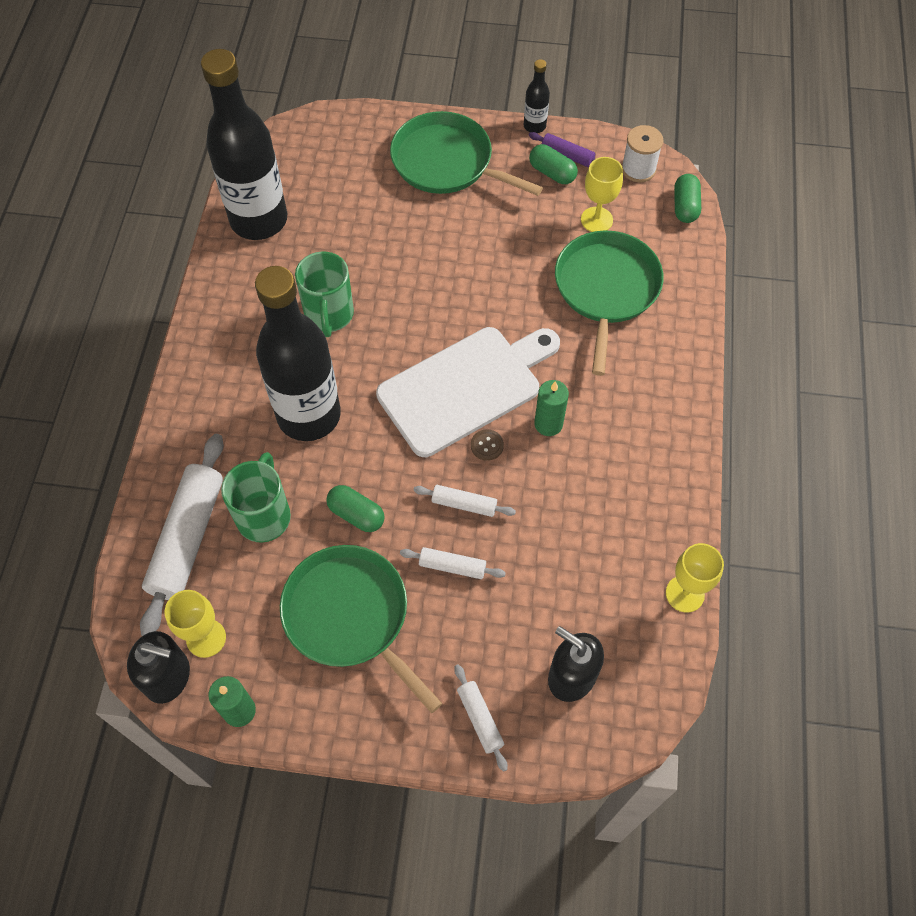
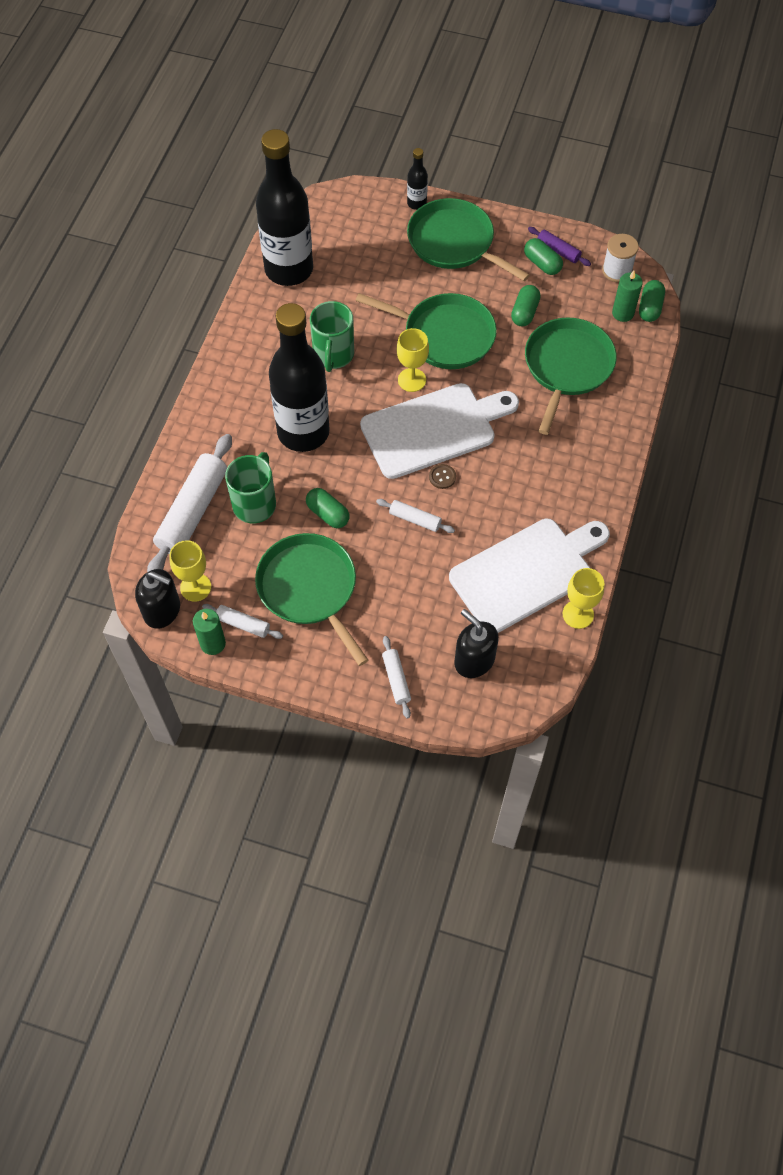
camera: 10 degrees right, 0 degrees up
white rolling pin [400,547,506,579] -> white rolling pin moved to [202,604,283,639]
black bottle [524,59,550,133] -> black bottle moved to [407,148,428,210]
green candle [534,380,569,436] -> green candle moved to [612,271,643,322]
yellow goblet [581,157,623,232] -> yellow goblet moved to [397,328,429,392]
none -> green pan [356,293,497,369]
none -> white cutting board [449,519,610,633]
none -> green capsule [511,285,541,326]

